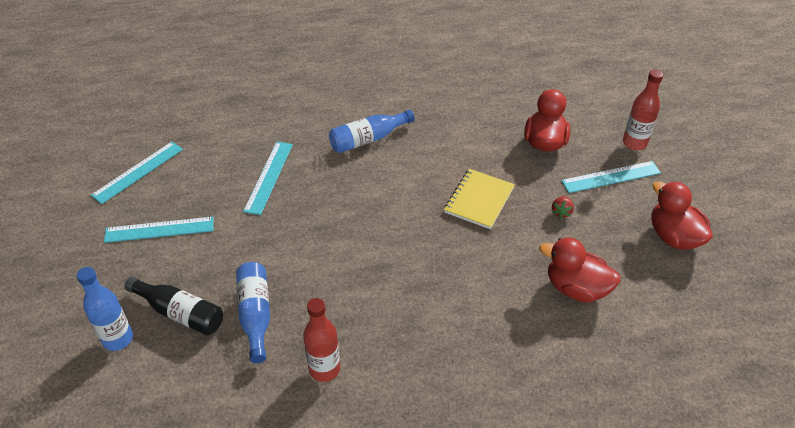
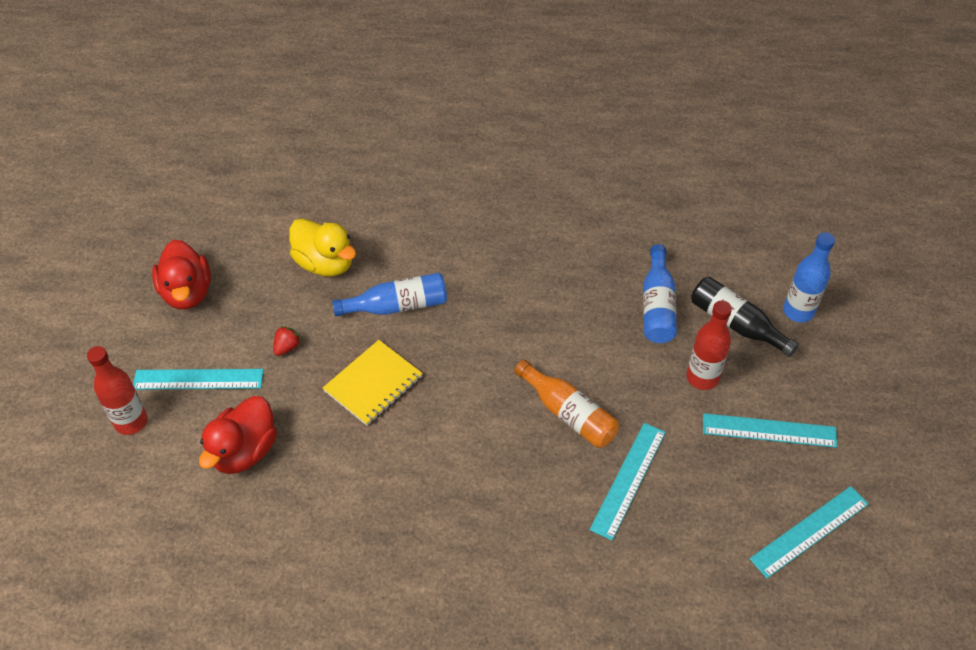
camera: 165 degrees left, 5 degrees up
red bottle [303,298,340,382] -> red bottle moved to [686,301,732,390]
blue bottle [329,110,415,153] -> blue bottle moved to [332,273,447,316]
red duck [540,237,620,303] -> yellow duck [289,218,356,277]
none -> orange bottle [514,360,619,448]

